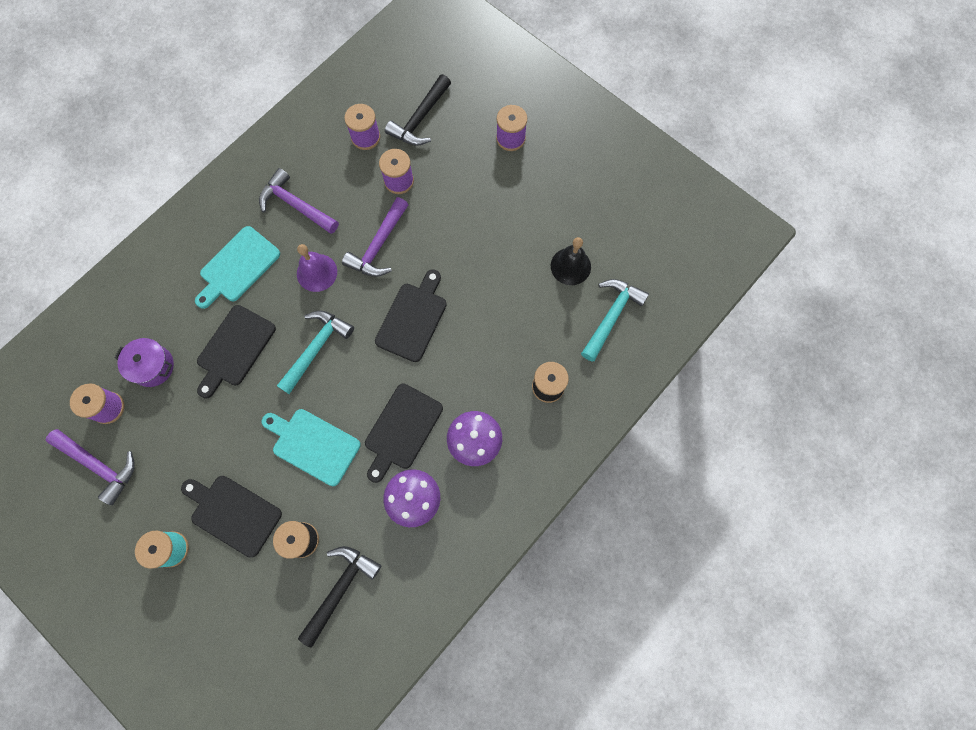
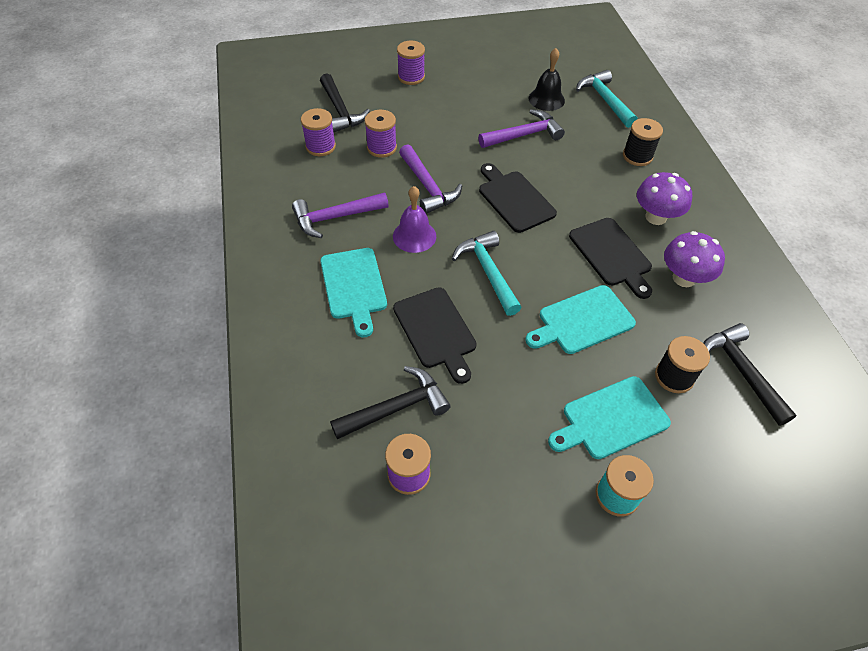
camera: 55 degrees left, 20 degrees down
purple hammer [45,429,135,505] -> purple hammer moved to [478,109,565,148]
purple pot [115,338,174,387] -> black hammer [330,366,451,439]
black cutting board [181,476,282,558] -> turquoise cutting board [548,376,671,459]

